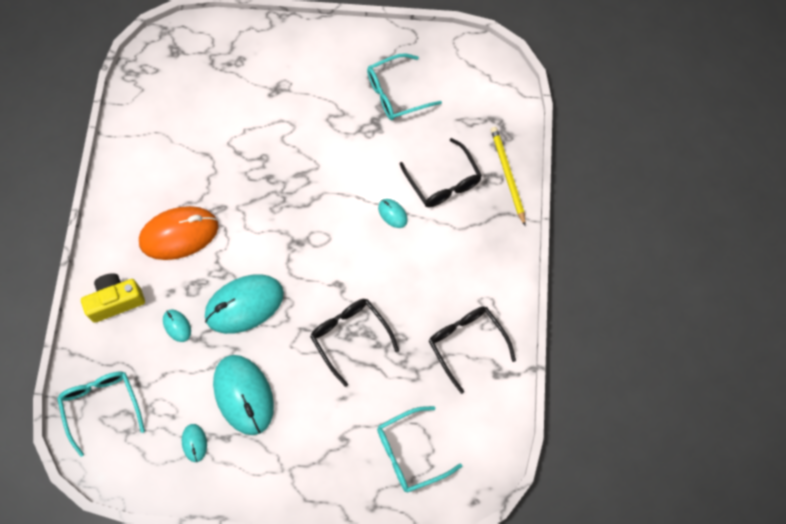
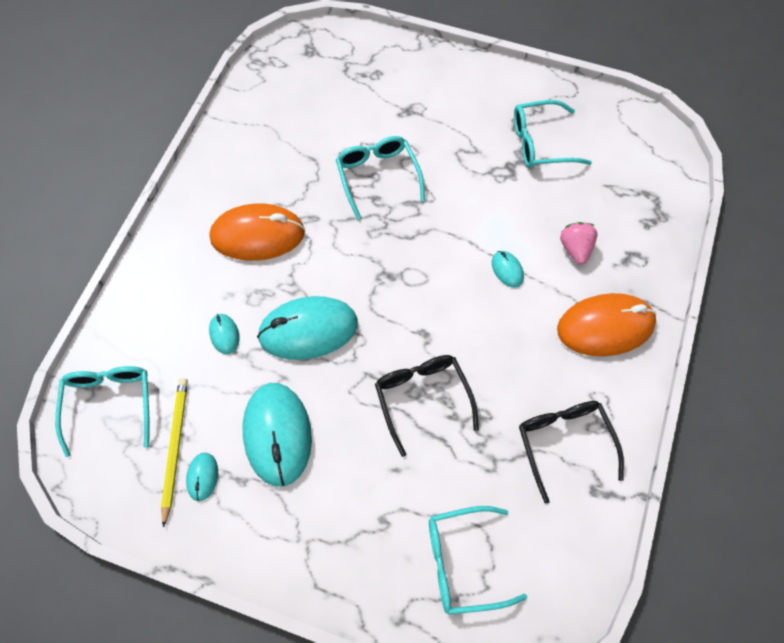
camera: 15 degrees right, 5 degrees down
yellow camera [81,273,145,323] -> none
black glasses [399,138,482,207] -> pink strawberry [560,222,597,264]
yellow pencil [491,127,526,226] -> yellow pencil moved to [161,378,188,528]
none -> turquoise glasses [336,136,425,220]
none -> orange mouse [557,293,656,357]

